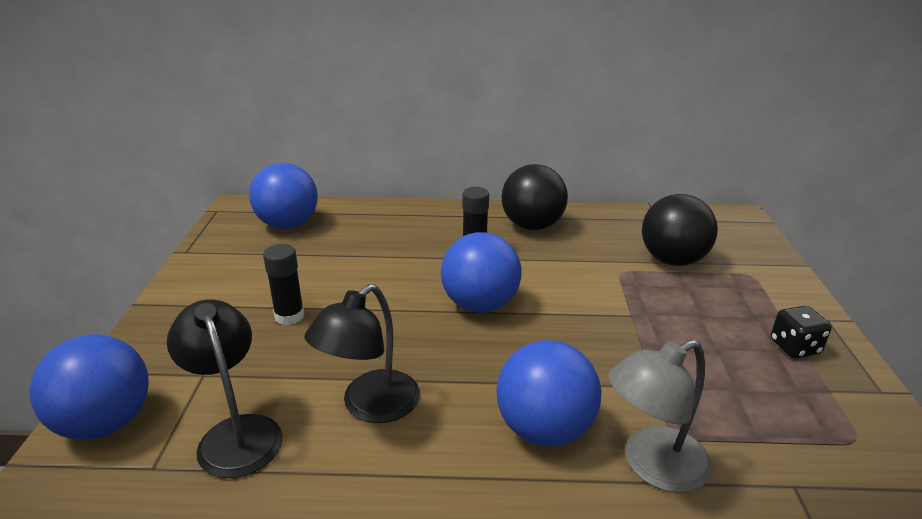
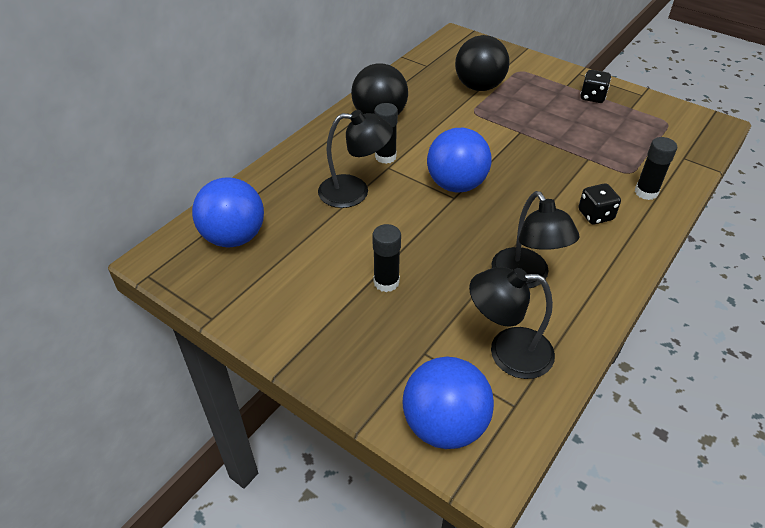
camera: 55 degrees left, 15 degrees up
blue ball [496,340,601,447] -> black dice [578,183,621,224]
grey lamp [608,340,712,493] -> black glue stick [635,137,677,200]
none -> black lamp [318,110,393,208]

